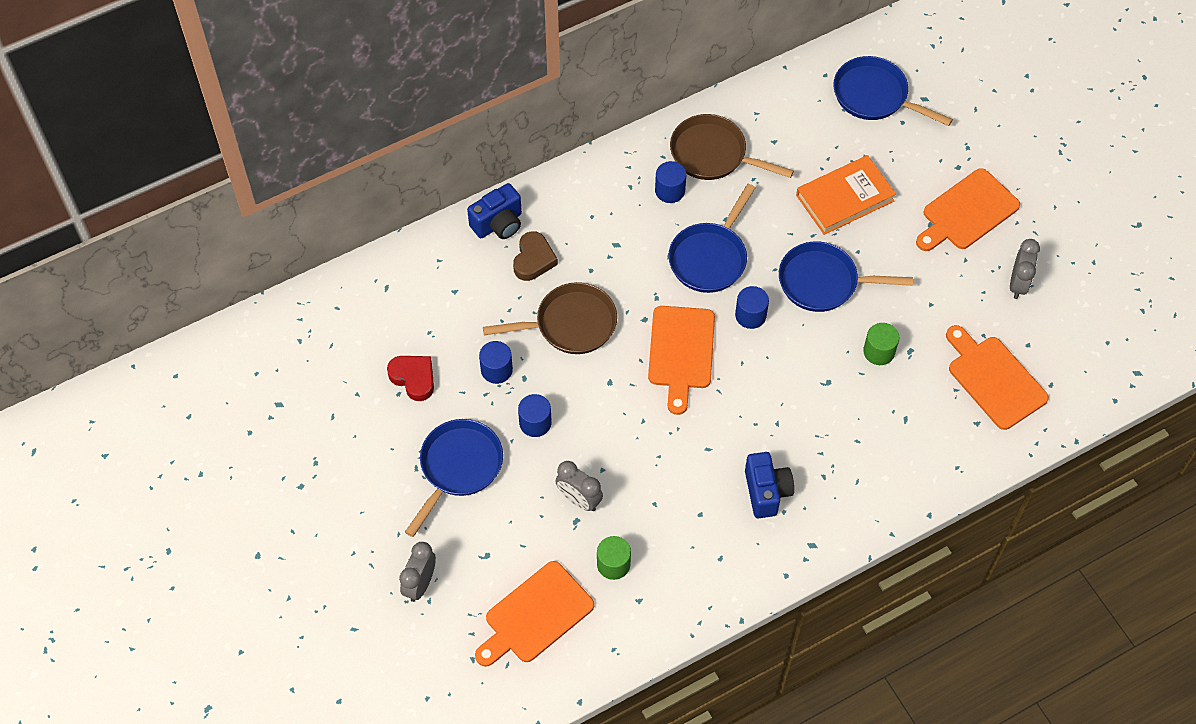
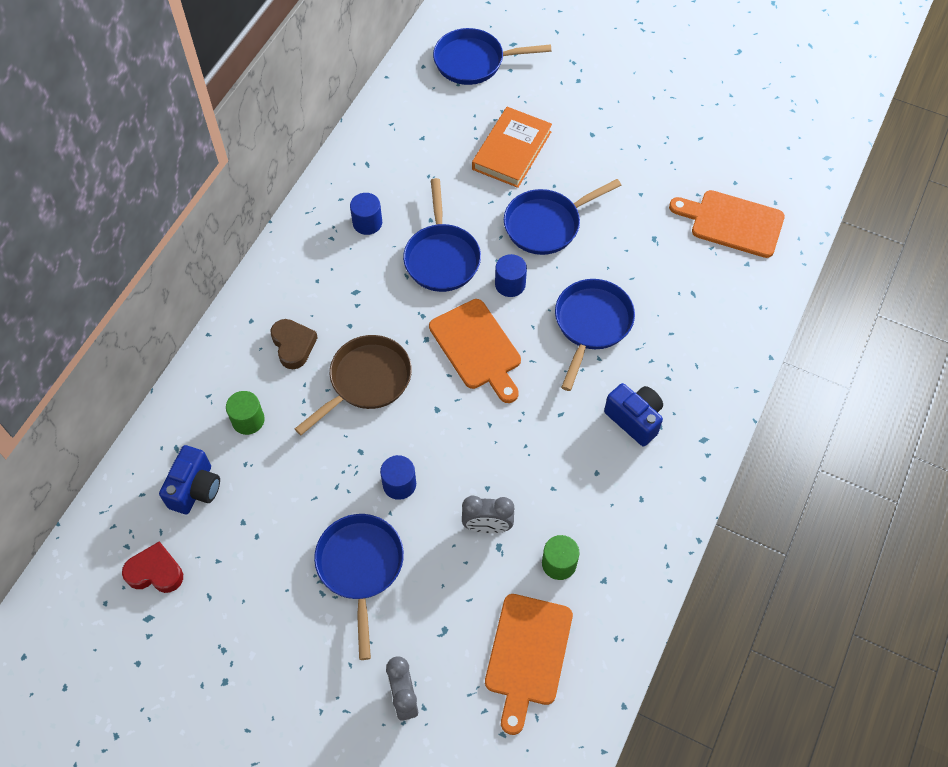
camera: 35 degrees left, 0 degrees up
red heart [387,356,434,401] -> red heart moved to [122,541,183,593]
blue camera [467,183,522,239] -> blue camera moved to [159,445,220,514]
blue cylinder [479,341,513,384] -> none
brown pan [670,114,794,180] -> none
green cylinder [863,323,899,365] -> green cylinder moved to [226,391,265,435]
orange cutting board [916,168,1020,251] -> none
grey clock [1010,239,1040,299] -> none
none -> blue pan [555,279,635,391]

